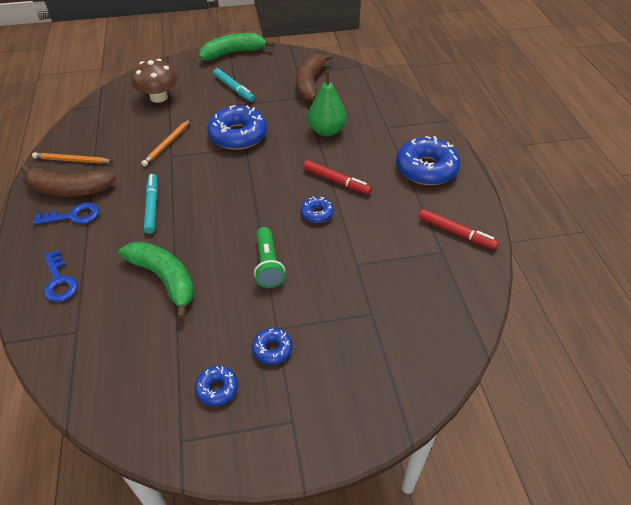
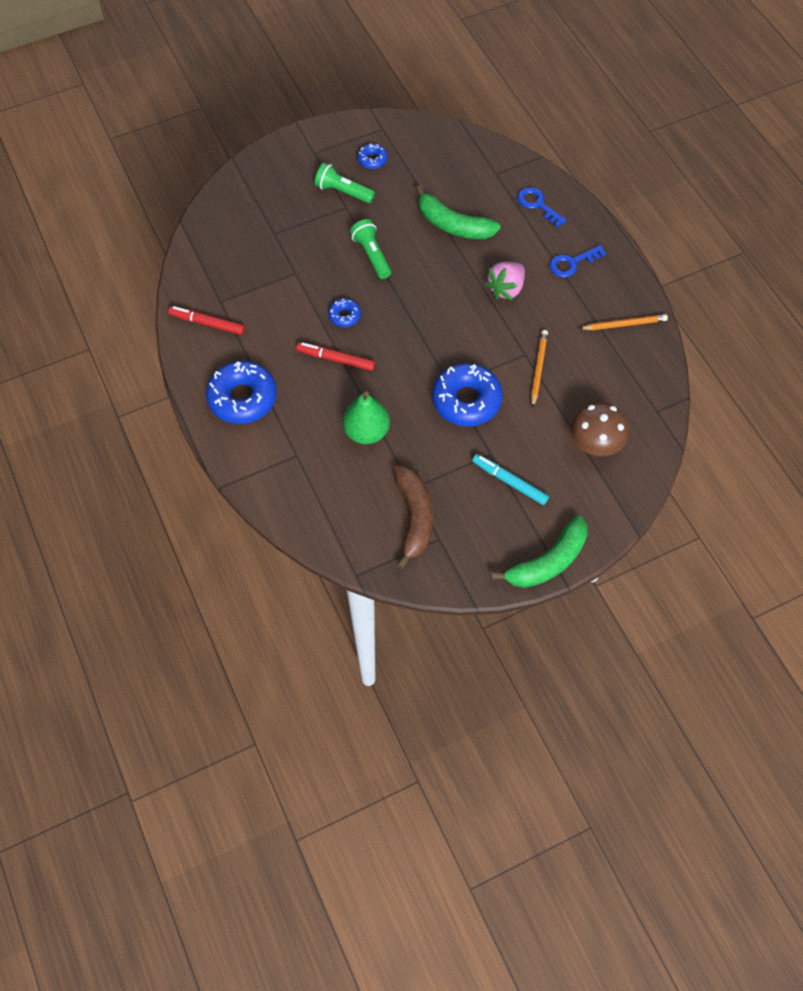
camera: 165 degrees right, 15 degrees up
brown banana [21,164,116,197] -> none
turquoise marker [144,174,158,234] -> pink strawberry [485,262,525,301]
blue donut [252,328,293,365] -> green flashlight [315,163,375,203]

